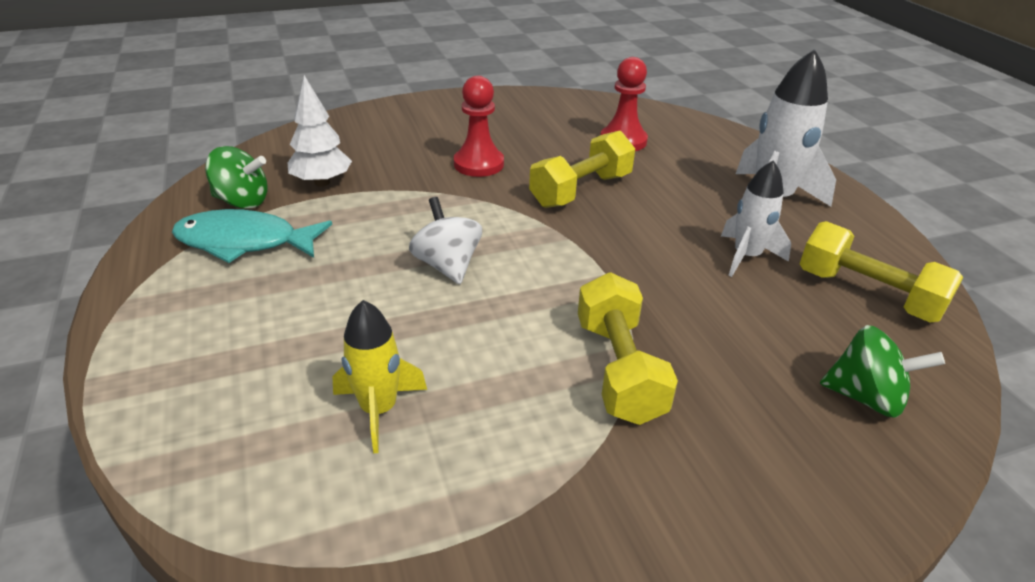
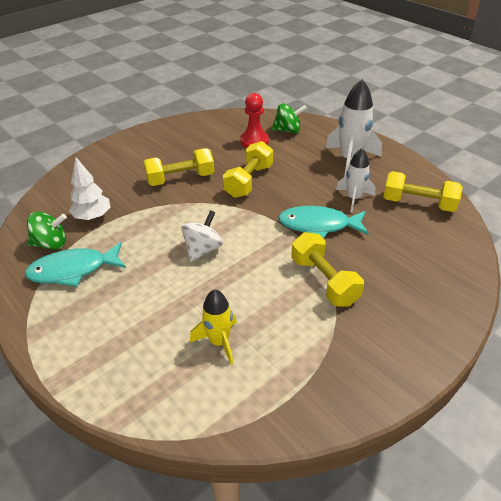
camera: 20 degrees left, 5 degrees up
white spinning top [409,197,482,284] -> white spinning top turned 75 degrees clockwise [181,211,223,262]
red pawn [454,76,504,177] -> yellow dumbbell [144,148,214,186]
green spinning top [820,325,945,418] -> green spinning top moved to [272,103,307,133]
none -> turquoise fish [278,206,369,239]

